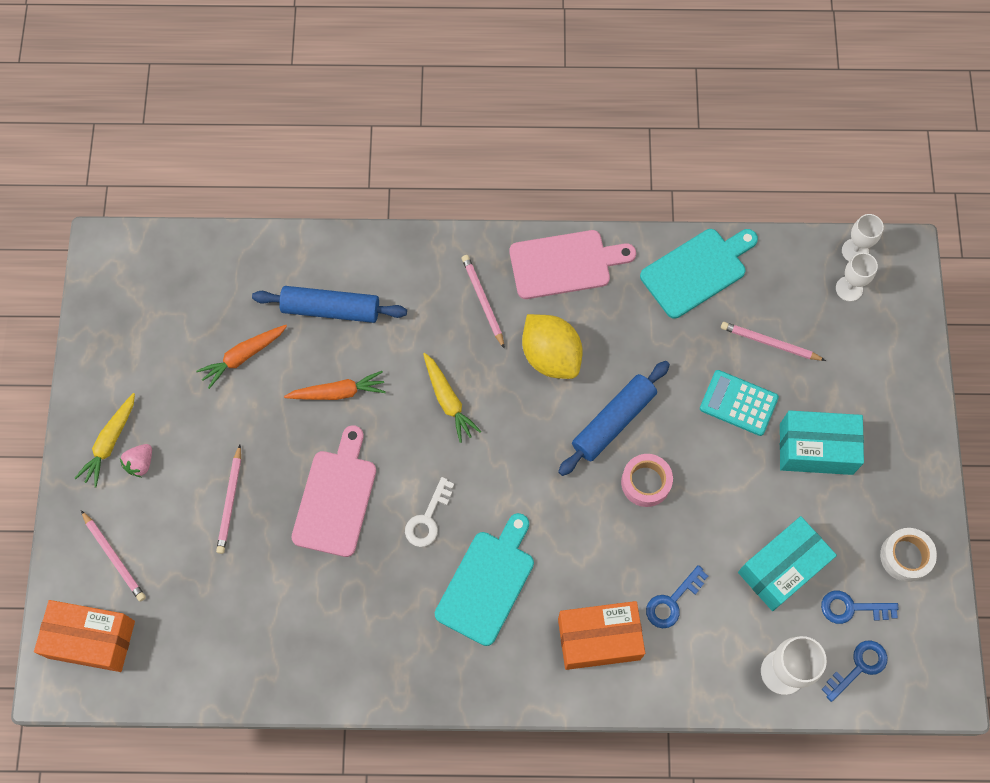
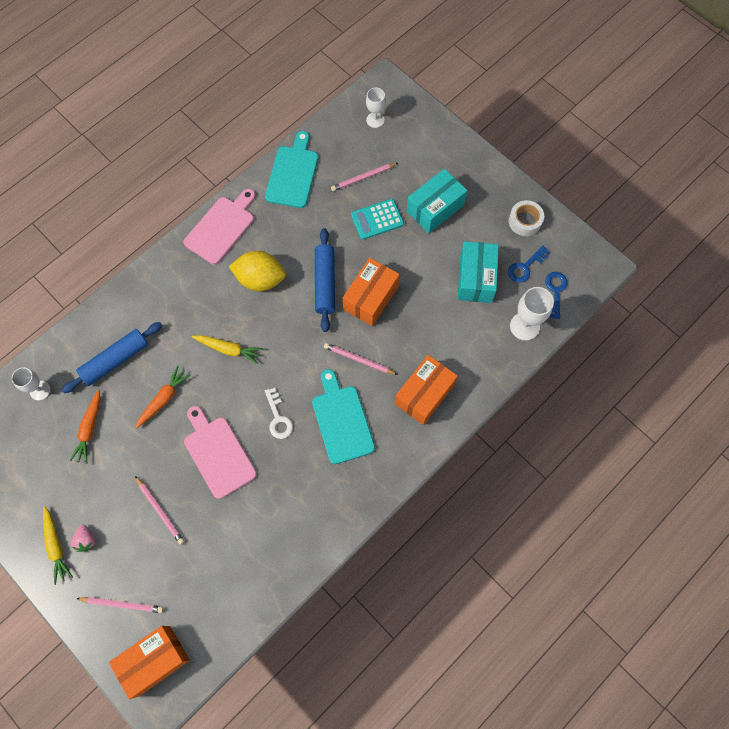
camera: 45 degrees left, 0 degrees up
pink pencil [462,255,505,349] -> pink pencil moved to [324,343,398,375]
pink tape [621,454,673,507] -> orange box [343,258,400,326]
blue key [646,565,708,628] -> none
white goblet [842,214,884,261] -> white goblet moved to [12,367,51,401]

